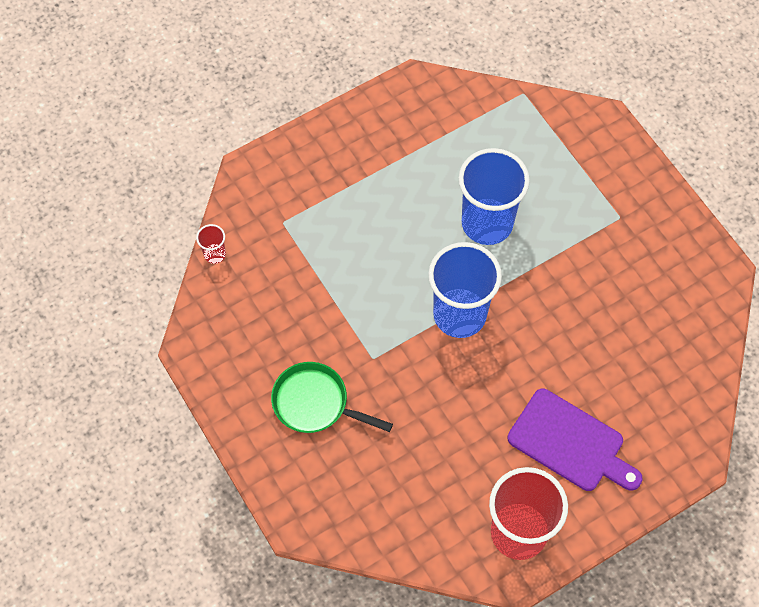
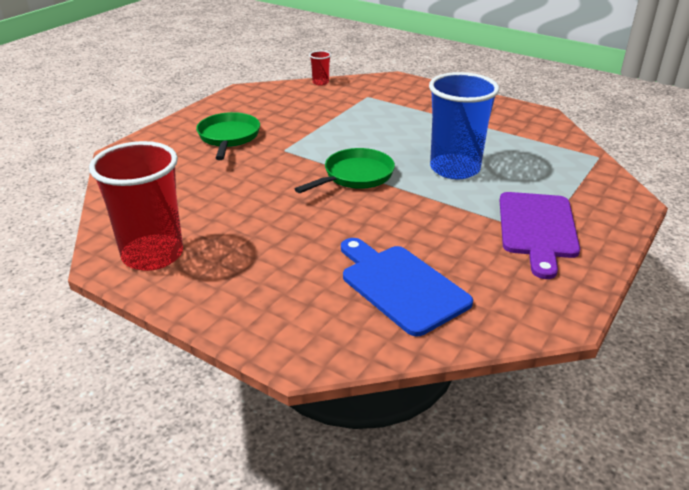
camera: 65 degrees right, 30 degrees down
blue cup [428,242,502,338] -> green pan [295,148,395,193]
purple cutting board [508,389,643,491] -> purple cutting board moved to [499,192,580,279]
none -> blue cutting board [341,238,473,336]

